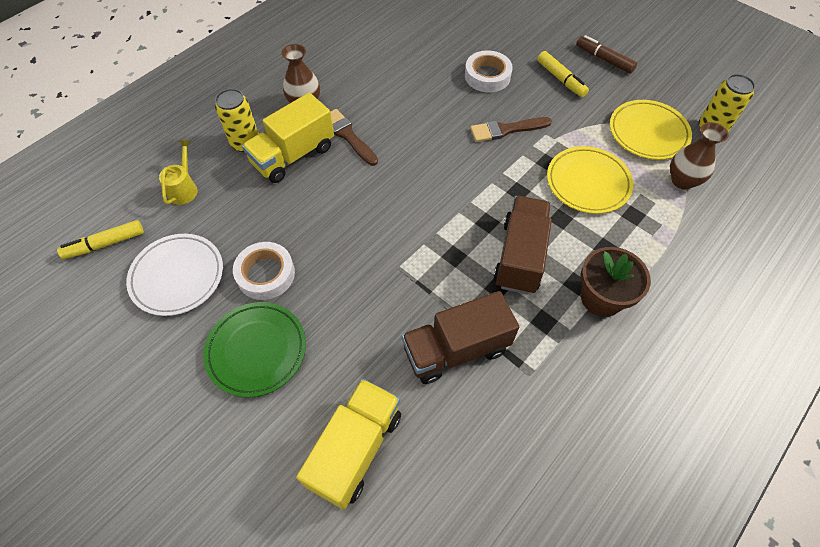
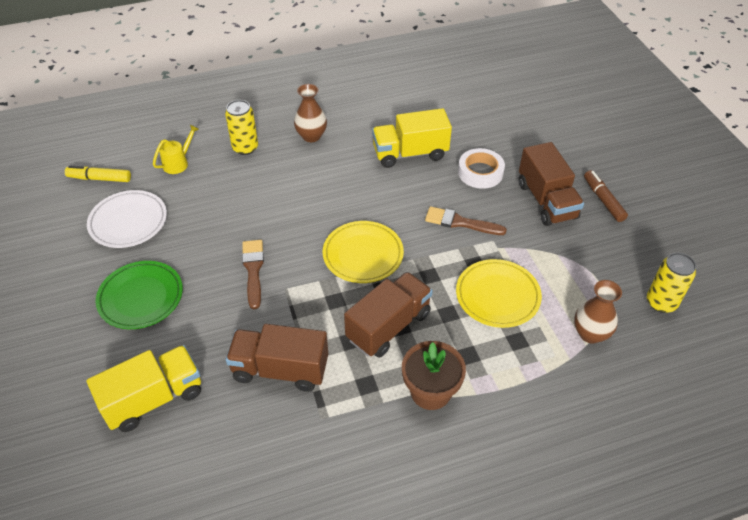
camera: 30 degrees right, 10 degrees down
white tape [233,242,295,300] -> none
yellow truck [242,93,334,183] -> yellow truck moved to [372,108,452,168]
brown brush [331,109,378,166] -> brown brush moved to [242,240,264,309]
yellow marker [537,51,589,97] -> brown truck [519,142,584,226]
yellow plate [610,100,692,160] -> yellow plate moved to [323,221,404,283]

